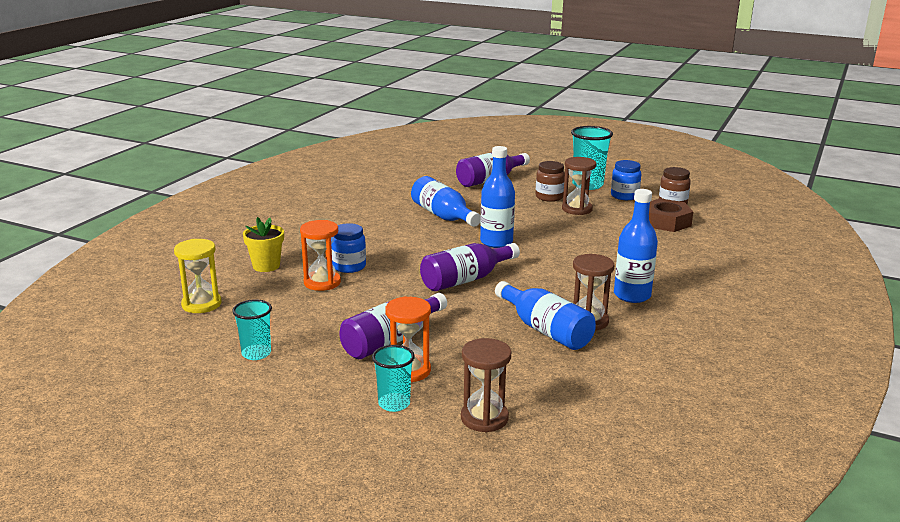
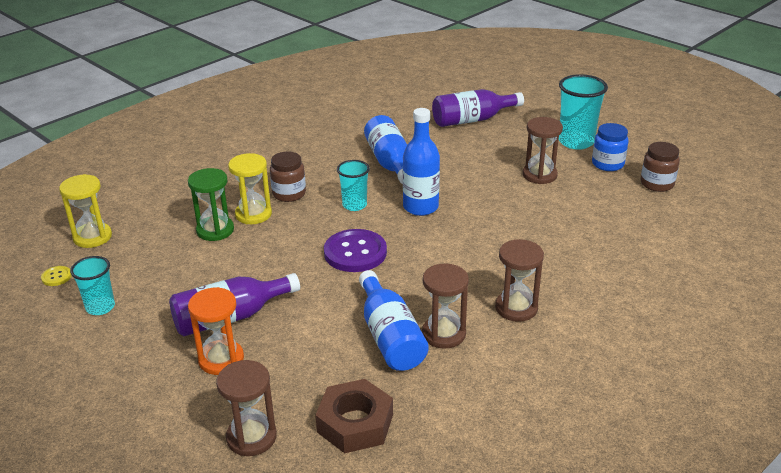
camera: 20 degrees right, 10 degrees up
yellow flower pot [243,217,284,272] -> none
orange hourglass [300,220,341,291] -> green hourglass [188,168,234,241]
blue jar [331,223,366,273] -> yellow hourglass [228,153,272,224]
turquoise cup [372,345,415,412] -> turquoise cup moved to [337,160,370,211]
purple bottle [420,243,520,291] -> purple button [324,229,387,272]
brown jar [536,161,565,202] -> brown jar moved to [270,151,306,202]
blue bottle [614,189,658,303] -> brown hourglass [495,239,544,322]
brown nut [649,198,693,232] -> brown nut moved to [315,379,393,453]
none -> yellow button [41,266,72,286]

